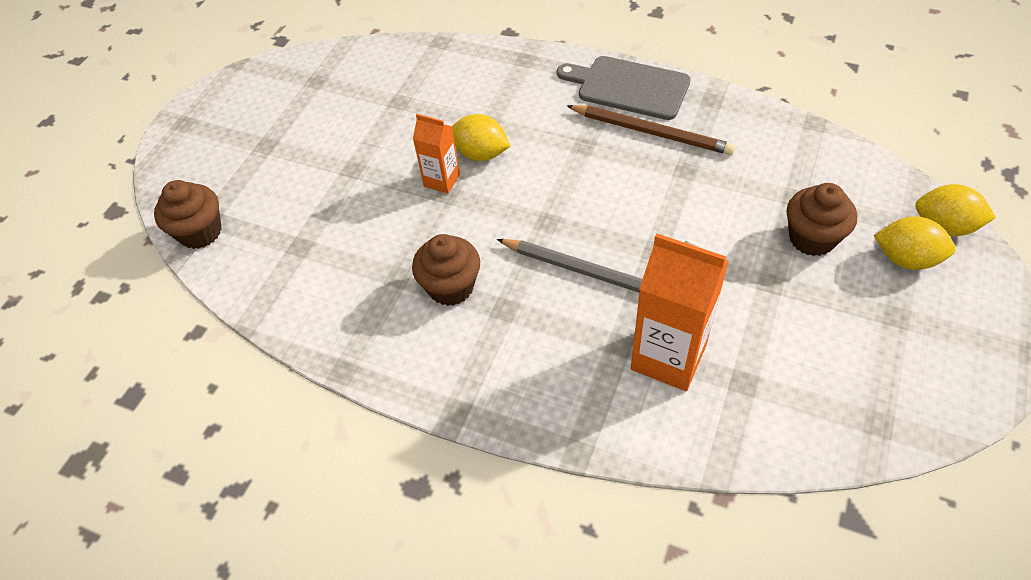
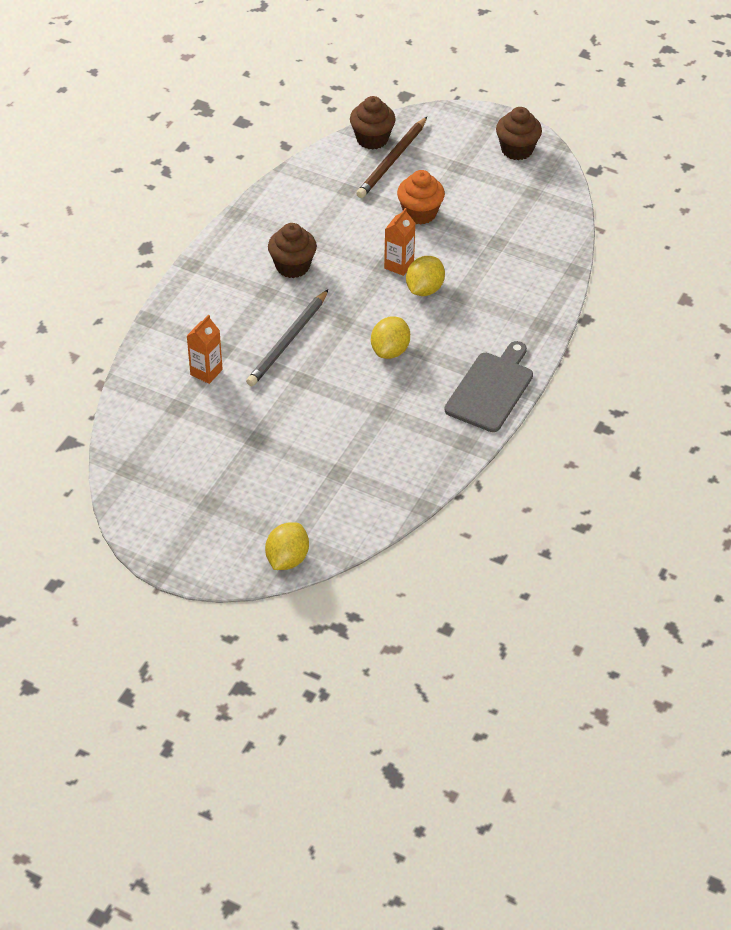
camera: 90 degrees right, 5 degrees down
brown pencil [567,105,736,155] -> brown pencil moved to [356,117,427,198]
orange carton [631,233,729,391] -> orange carton [187,315,223,384], size x0.56
brown cupcake [787,183,857,256] -> brown cupcake moved to [496,107,542,160]
yellow lemon [874,217,956,270] -> yellow lemon moved to [371,316,410,359]
none -> orange cupcake [397,170,445,225]

